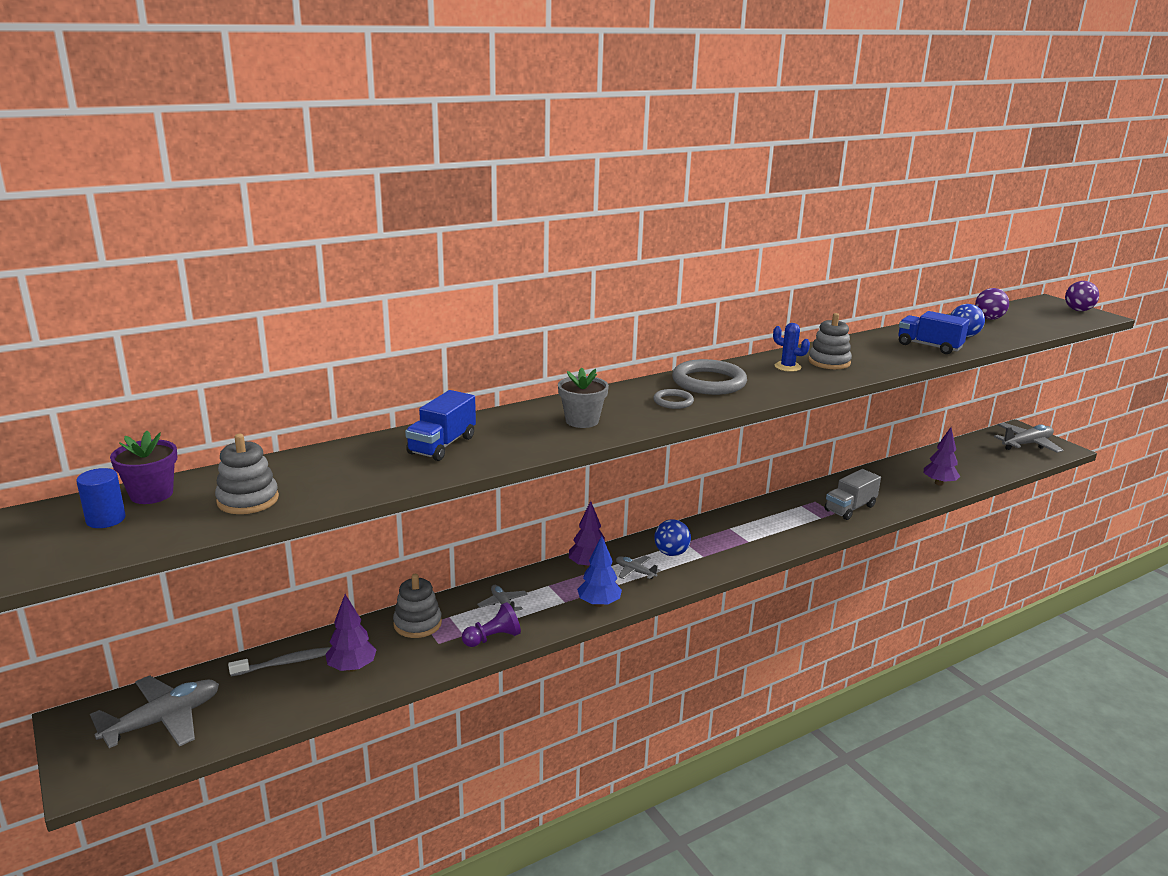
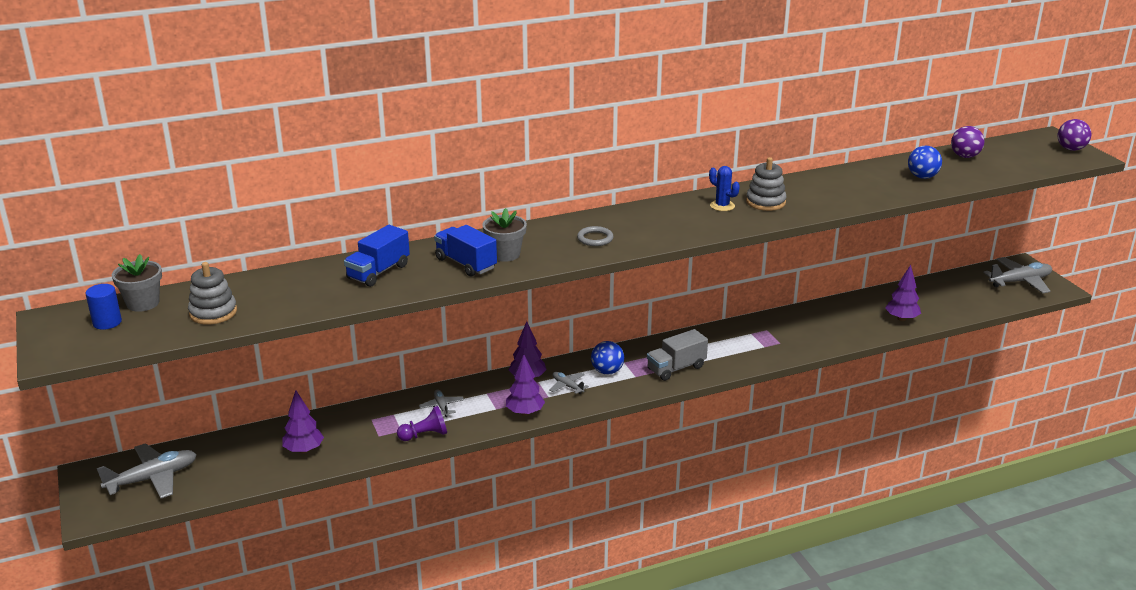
camera: 10 degrees right, 5 degrees up
purple flower pot [110,431,177,504] -> grey flower pot [112,254,162,312]
grey toothbrush [228,647,331,676] -> none
grey stacking toy [393,574,442,638] -> none
blue tree [577,536,622,607] -> purple tree [506,355,545,416]
grey ring [672,359,747,395] -> none
grey truck [825,469,881,520] -> grey truck moved to [647,329,708,381]
blue truck [898,311,970,354] -> blue truck moved to [434,225,497,277]

